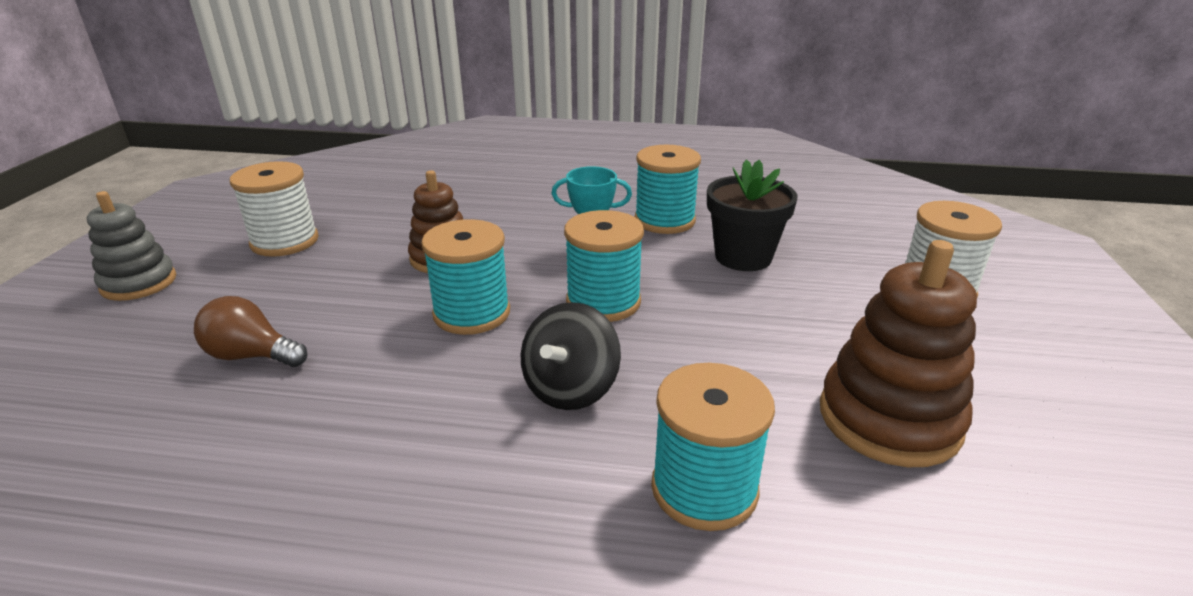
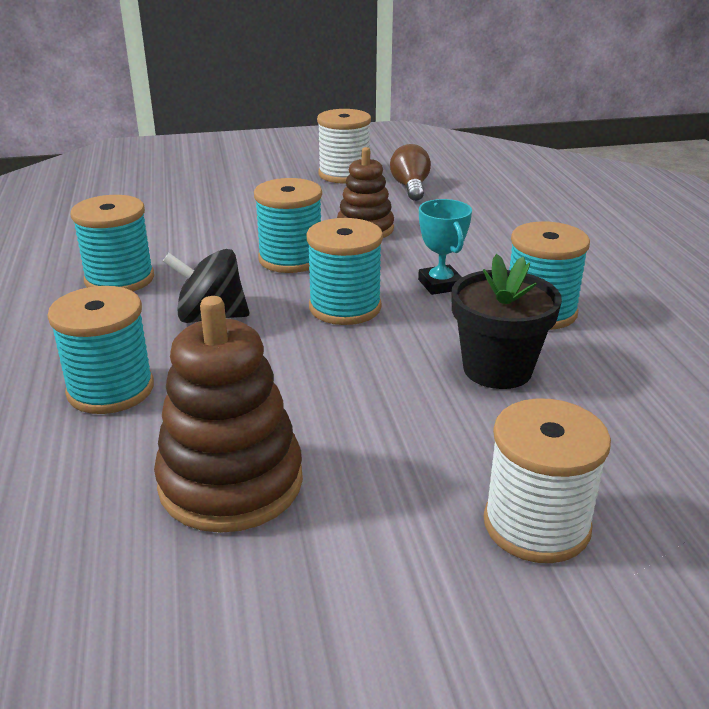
camera: 70 degrees right, 0 degrees up
grey stacking toy [87,191,176,301] -> none
brown light bulb [194,296,307,367] -> brown light bulb moved to [390,144,431,201]
none -> turquoise spool [71,195,154,292]

